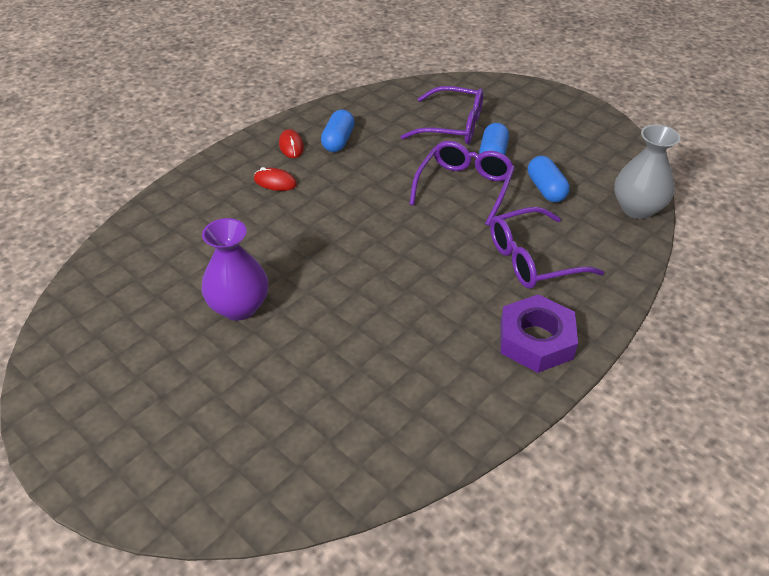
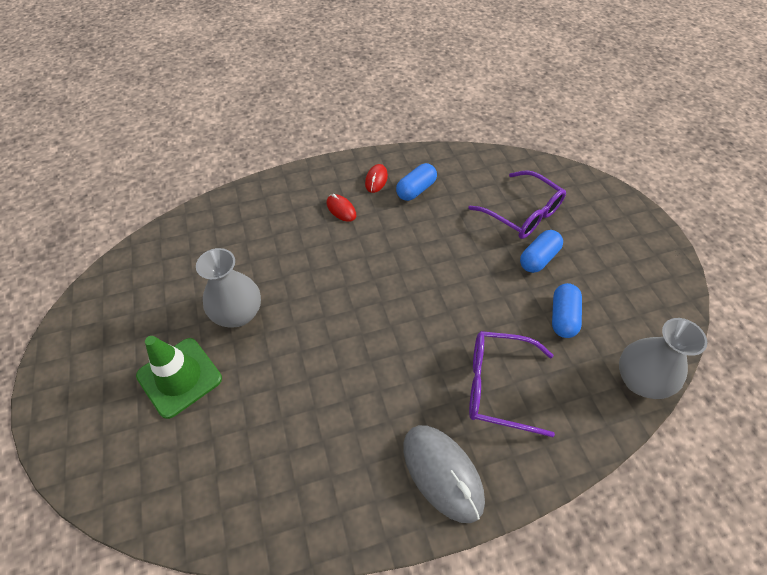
camera: 30 degrees right, 10 degrees up
purple vase [201,218,268,321] -> grey vase [196,248,261,328]
purple glasses [409,141,515,226] -> none
purple nut [501,294,578,373] -> grey mouse [403,425,485,523]
none -> green traffic cone [136,336,222,419]

